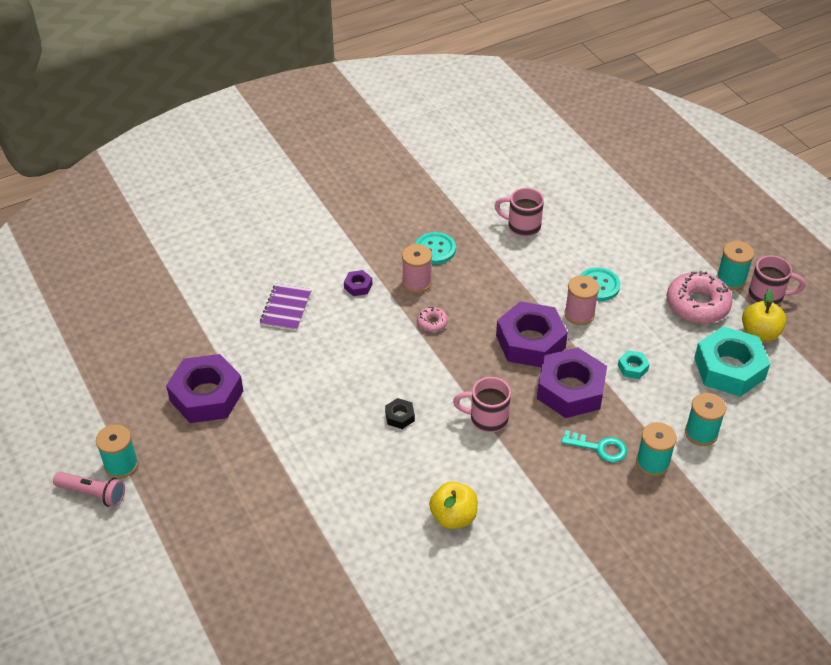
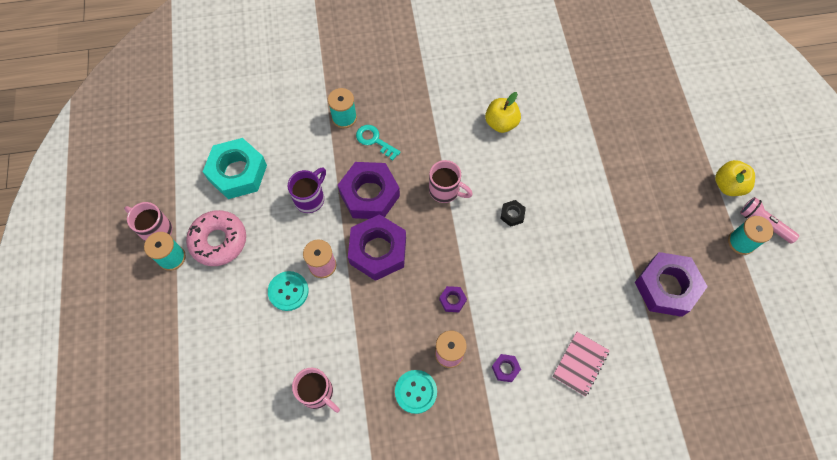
camera: 160 degrees left, 20 degrees up
purple notebook [260,284,312,331] -> pink notebook [552,332,610,397]
pink donut [417,307,448,332] -> purple nut [439,286,467,312]
turquoise nut [618,350,650,379] -> purple mug [288,167,326,213]
turquoise spool [685,393,726,446] -> none
yellow apple [742,289,786,342] -> yellow apple moved to [715,160,755,196]

